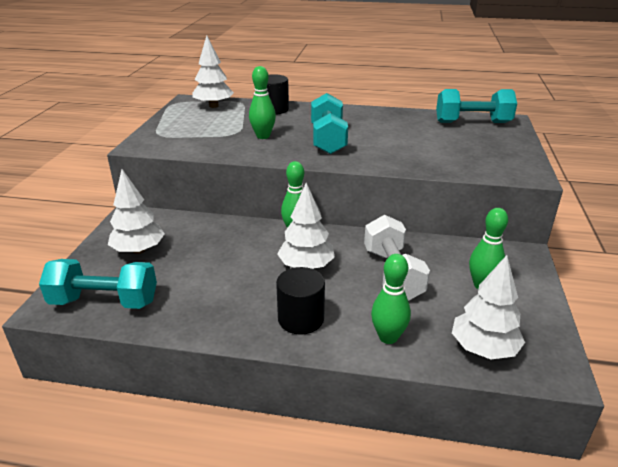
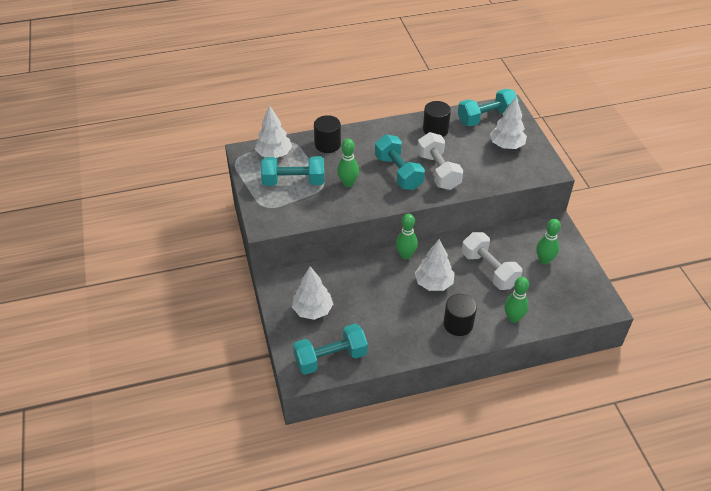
camera: 25 degrees left, 15 degrees up
white tree [452,255,525,359] -> white tree moved to [490,97,527,149]
none -> turquoise dumbbell [261,156,325,186]
none -> white dumbbell [417,132,463,190]
none -> black cylinder [423,101,451,137]

